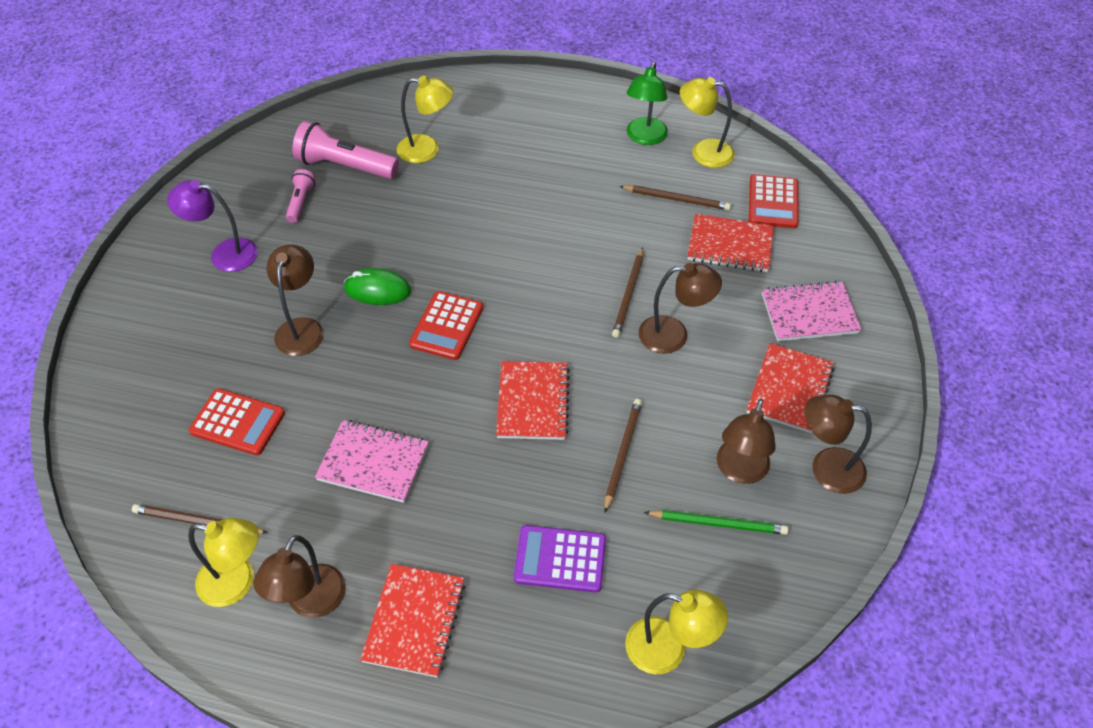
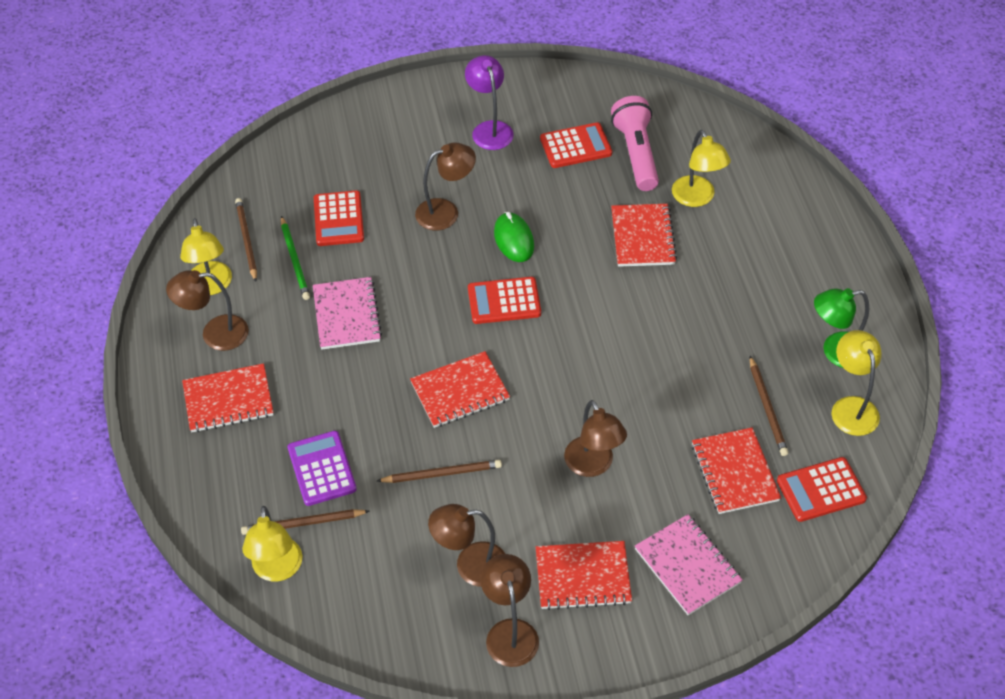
camera: 65 degrees right, 0 degrees up
pink flashlight [286,169,316,223] -> red calculator [540,122,612,168]
brown pencil [612,247,643,338] -> brown pencil moved to [241,509,369,535]
green pencil [644,510,789,535] -> green pencil moved to [281,216,310,300]
none -> red notebook [611,204,677,267]

